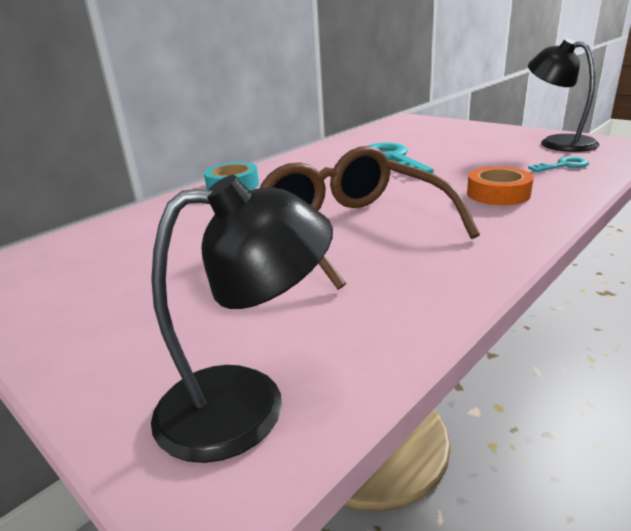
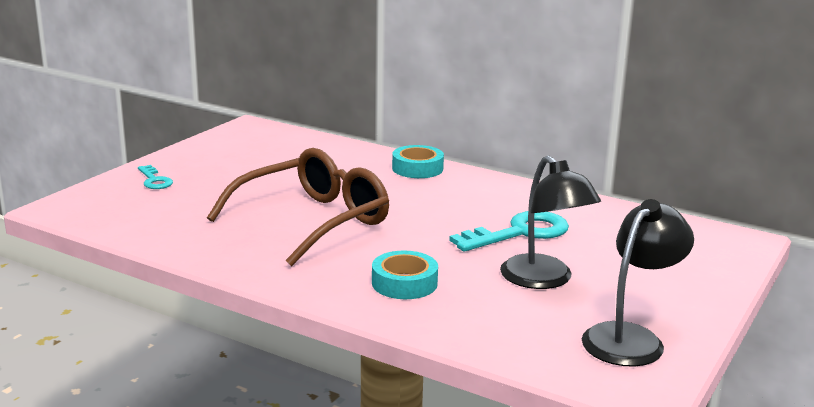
camera: 75 degrees right, 5 degrees down
black lamp [151,175,333,463] -> black lamp moved to [500,156,601,289]
orange tape [467,166,534,205] -> turquoise tape [372,251,438,299]
turquoise key [528,156,589,172] -> turquoise key moved to [138,165,173,189]

